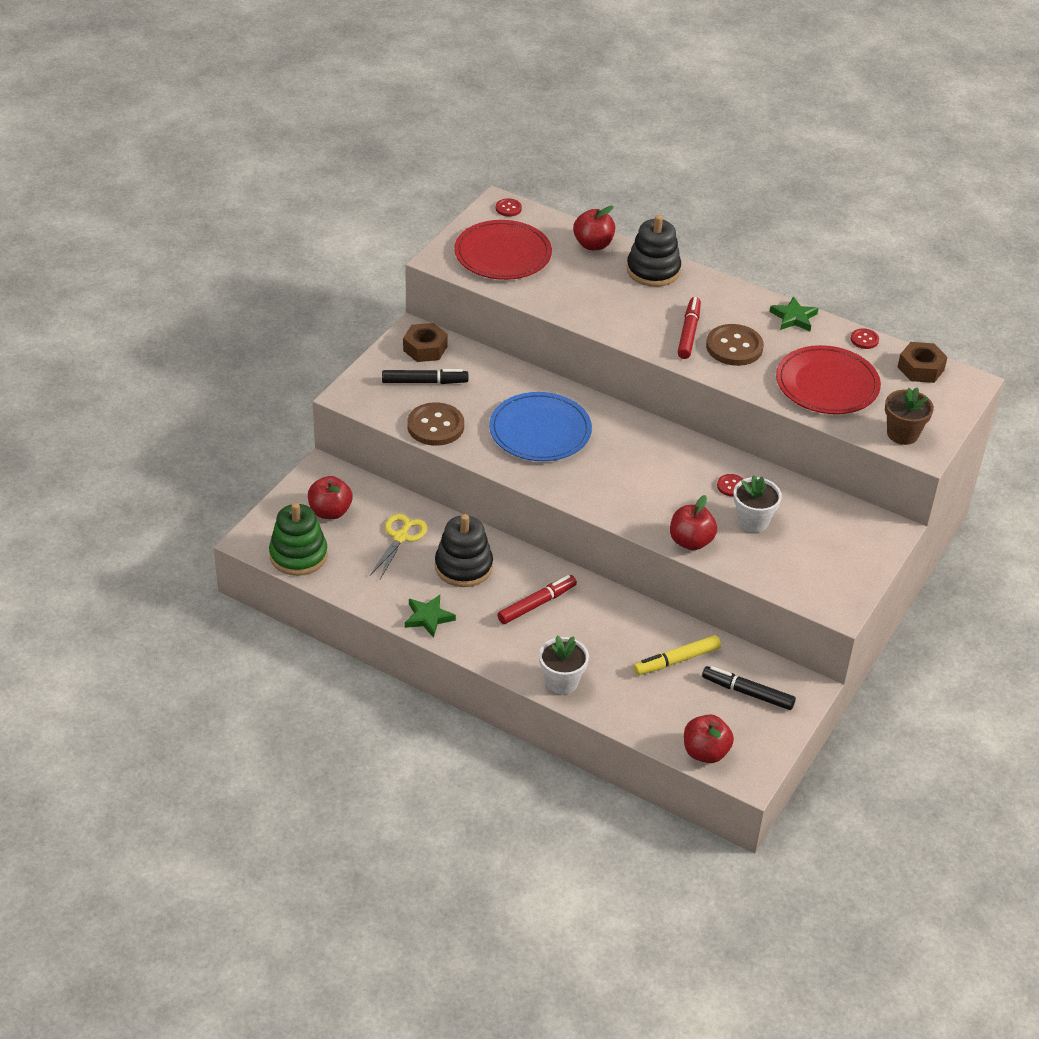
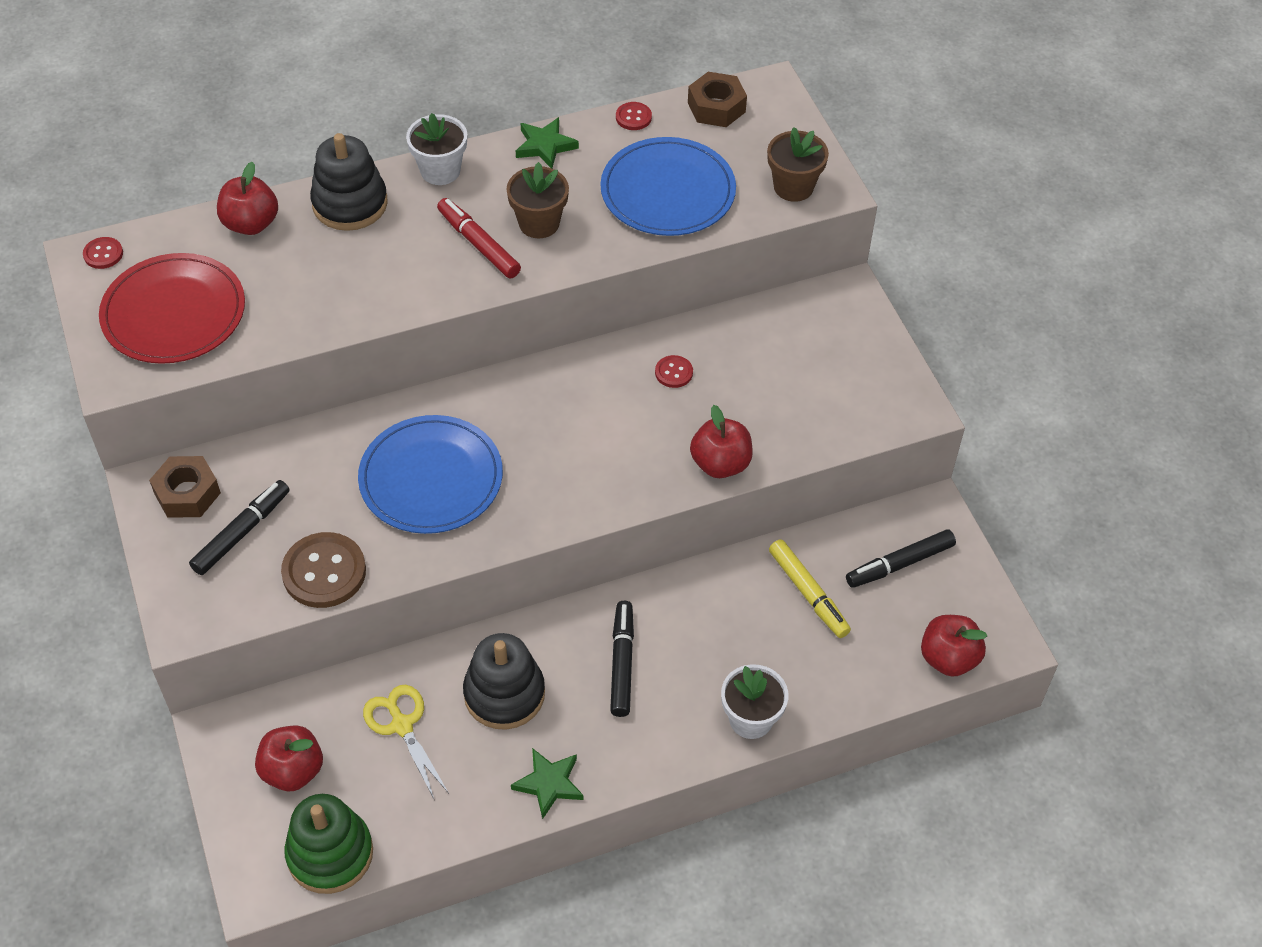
camera: 50 degrees left, 10 degrees up
red marker [497,575,577,624] -> black marker [610,601,634,717]
yellow marker [633,635,721,675] -> yellow marker turned 45 degrees counterclockwise [769,539,851,638]
brown button [706,324,764,366] -> brown flower pot [507,162,569,238]
white flower pot [733,475,782,532] -> white flower pot moved to [406,113,467,185]
red plate [776,345,881,414] -> blue plate [600,137,736,236]

